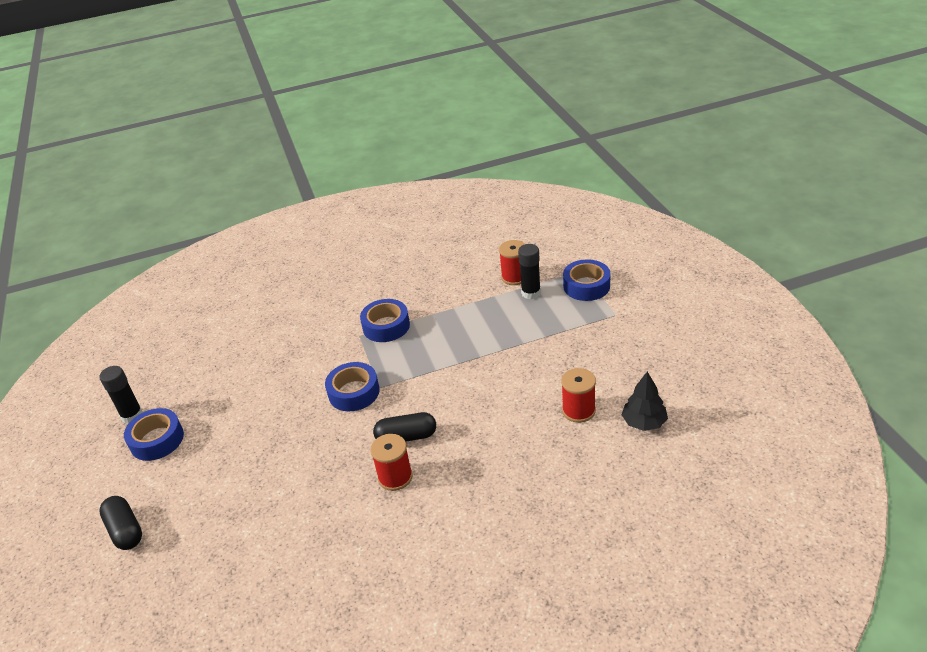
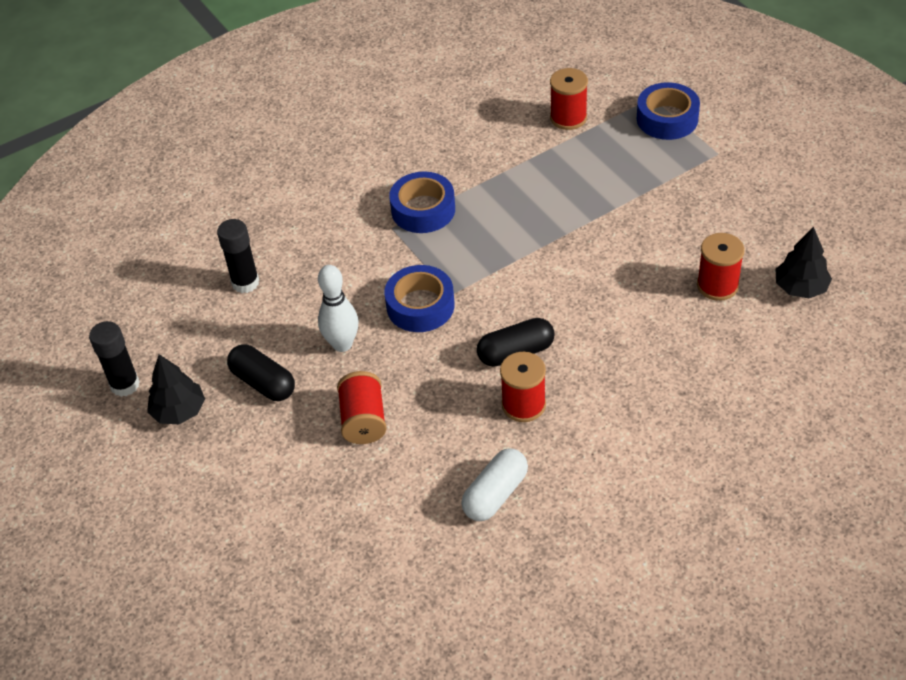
camera: 15 degrees left, 10 degrees up
black capsule [99,496,142,550] -> black capsule moved to [227,344,295,401]
blue tape [124,408,184,461] -> black tree [147,354,205,424]
black glue stick [518,244,541,299] -> black glue stick moved to [217,219,259,293]
none -> white bowling pin [318,265,359,352]
none -> red spool [337,371,387,444]
none -> white capsule [461,448,528,521]

